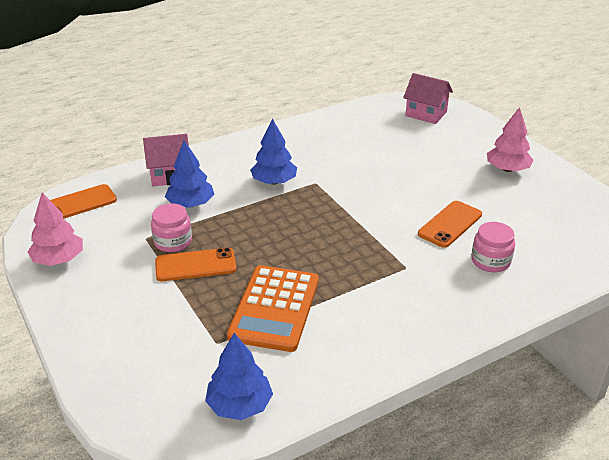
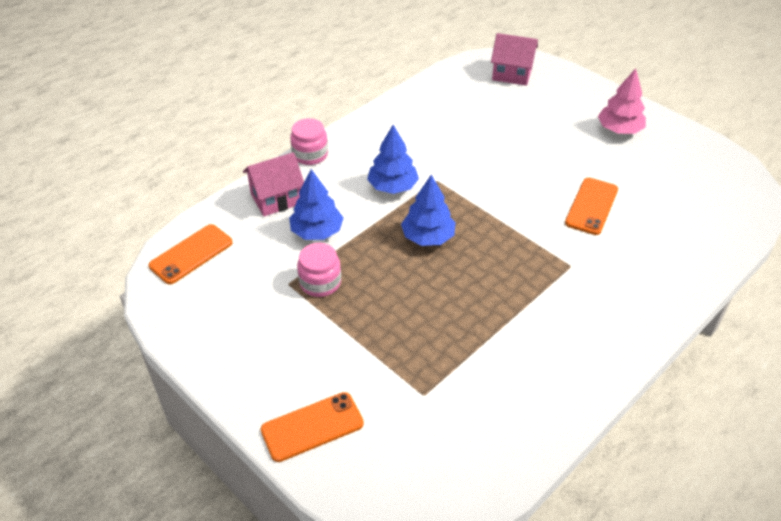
camera: 15 degrees left, 10 degrees up
pink tree [28,192,83,266] -> none
orange phone [155,247,236,281] -> orange phone moved to [261,392,364,462]
blue tree [205,333,273,420] -> blue tree moved to [401,175,456,246]
orange calculator [227,265,319,352] -> none
pink jar [471,222,515,272] -> pink jar moved to [290,118,328,165]

